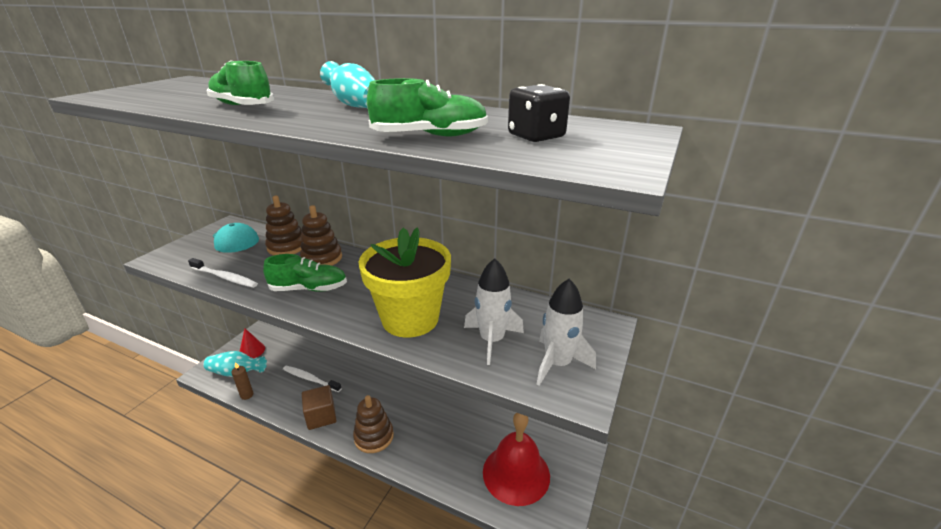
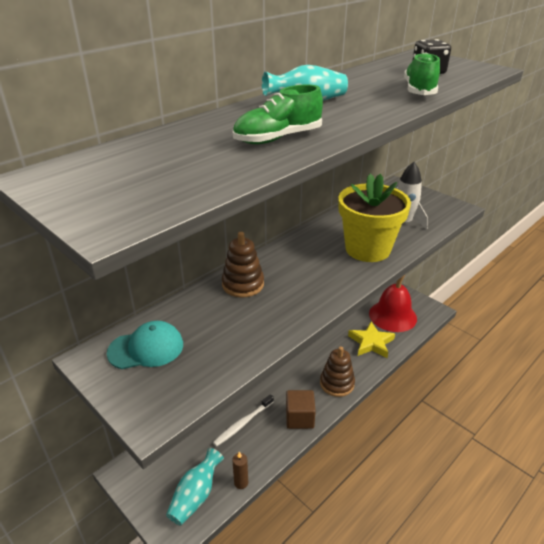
camera: 70 degrees left, 5 degrees up
white toothbrush [188,258,258,288] -> none
red cone [239,328,265,358] -> none
green shoe [263,254,347,292] -> none
brown stacking toy [265,196,303,255] -> none
white rocket [537,279,596,386] -> none
none -> yellow star [348,321,395,358]

